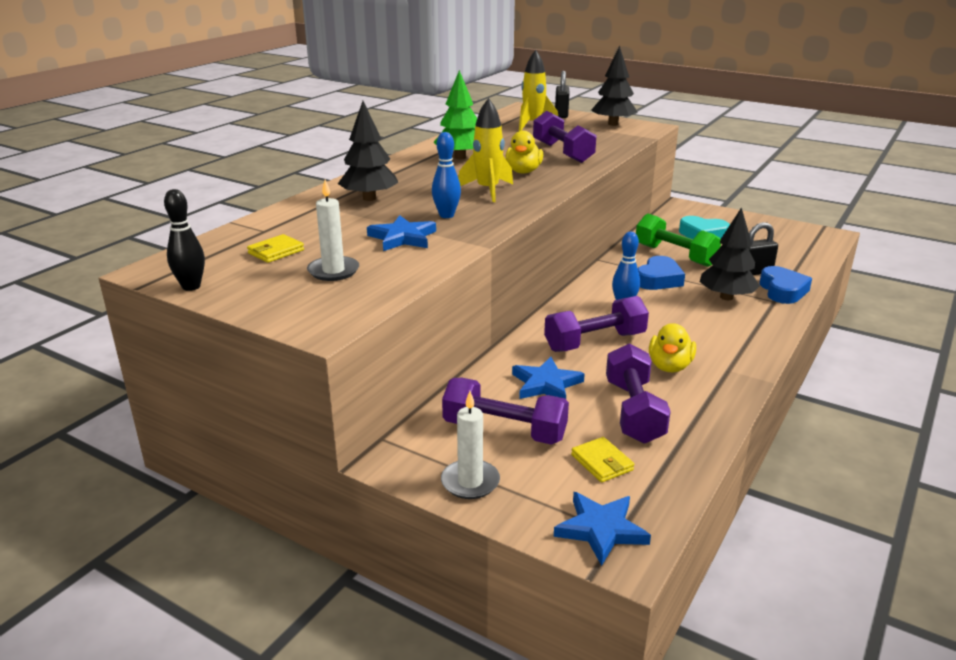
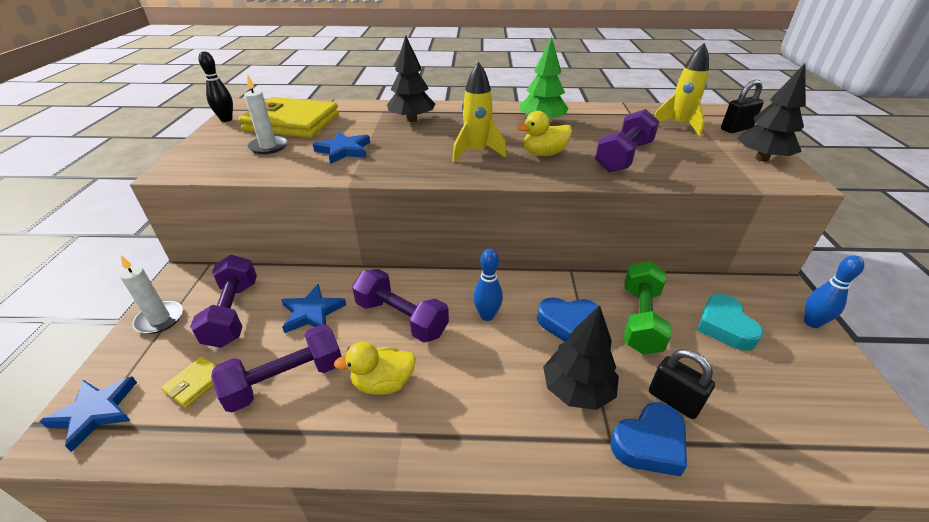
camera: 60 degrees right, 10 degrees up
yellow wallet [247,234,304,263] -> yellow wallet [238,97,339,138], size x2.45
blue bowling pin [432,132,461,218] -> blue bowling pin moved to [804,255,864,328]

